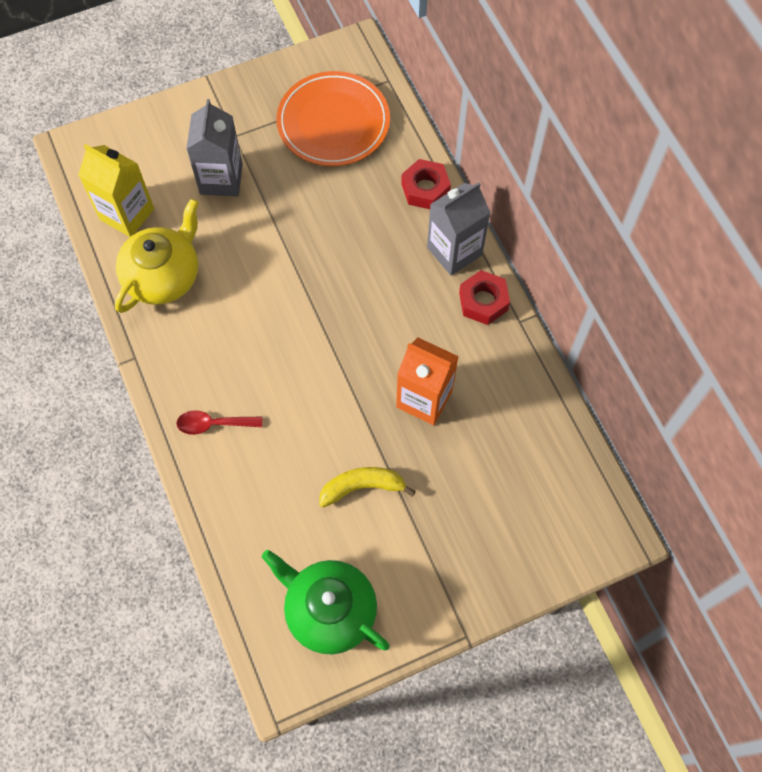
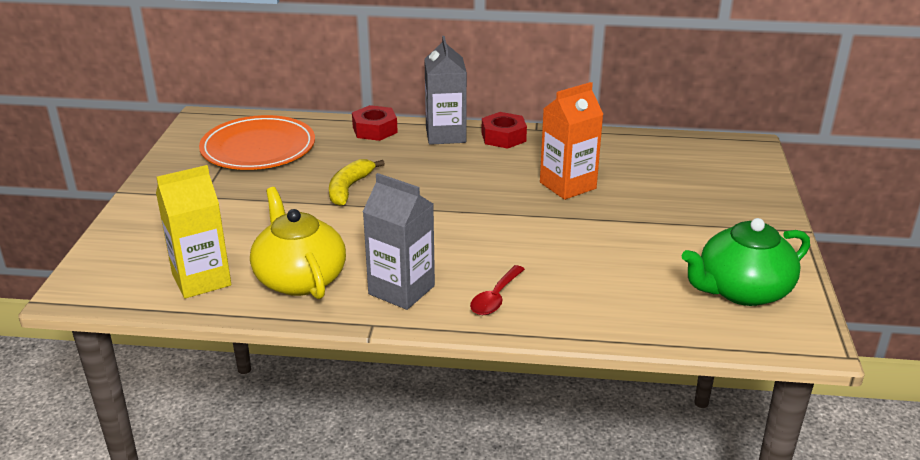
camera: 60 degrees left, 35 degrees down
grey carton [186,99,243,196] -> grey carton moved to [363,173,435,310]
yellow banana [319,467,416,507] -> yellow banana moved to [329,159,385,206]

